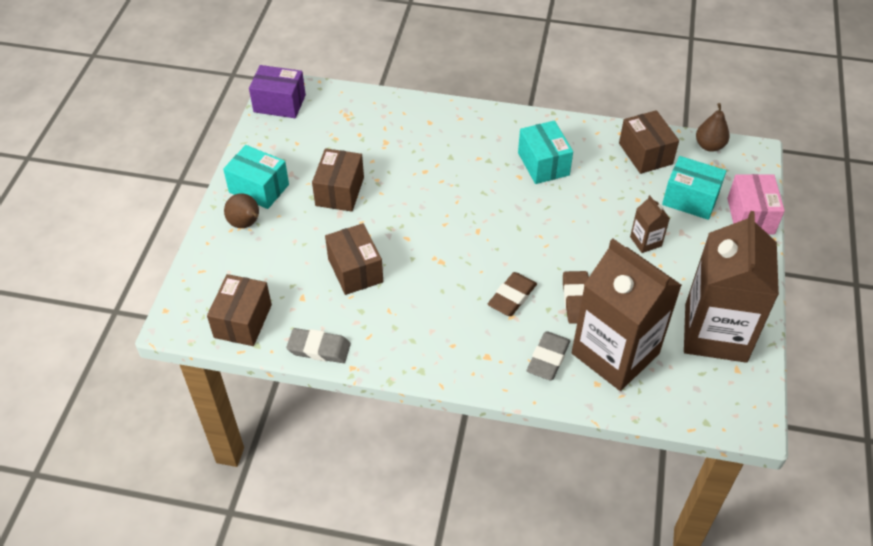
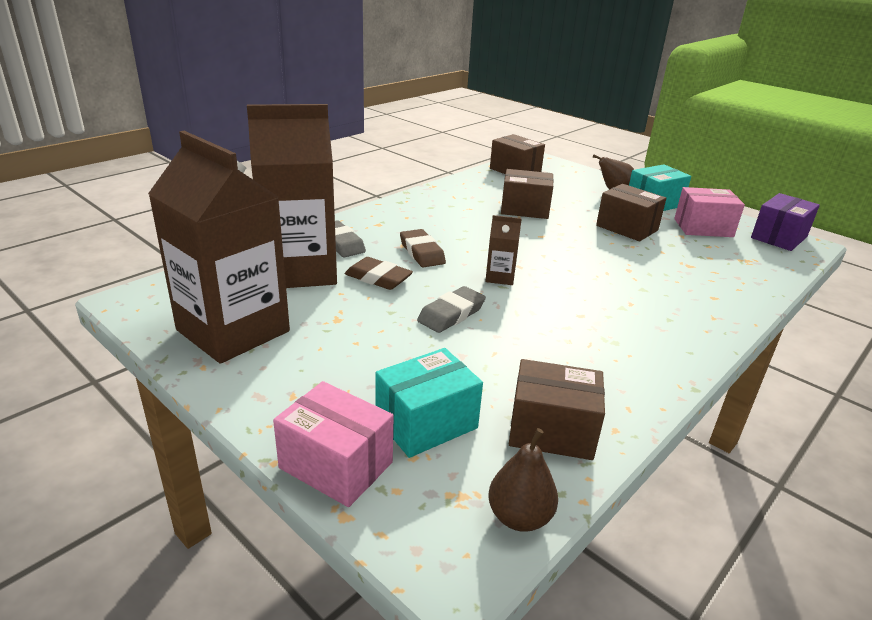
camera: 120 degrees right, 20 degrees down
grey eraser [286,328,351,363] -> grey eraser moved to [417,286,486,333]
turquoise box [518,121,573,184] -> none
brown carton [630,195,670,253] -> brown carton moved to [485,215,522,285]
none -> pink box [674,187,745,237]

